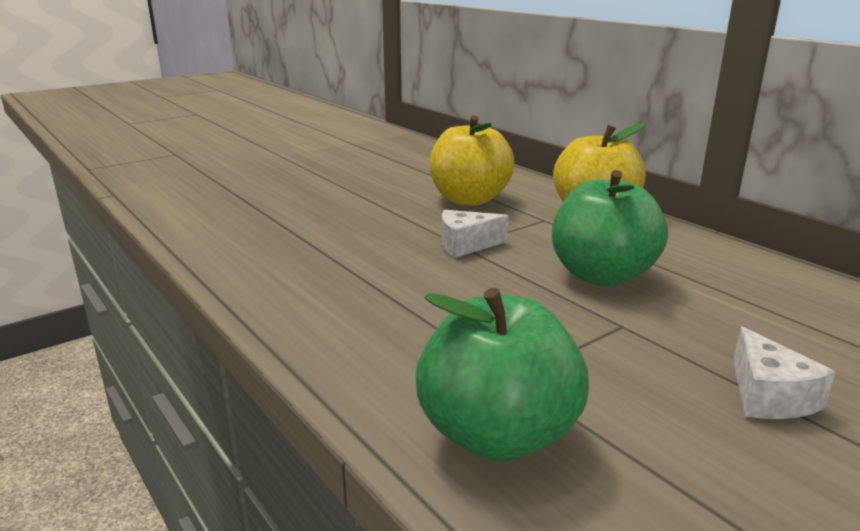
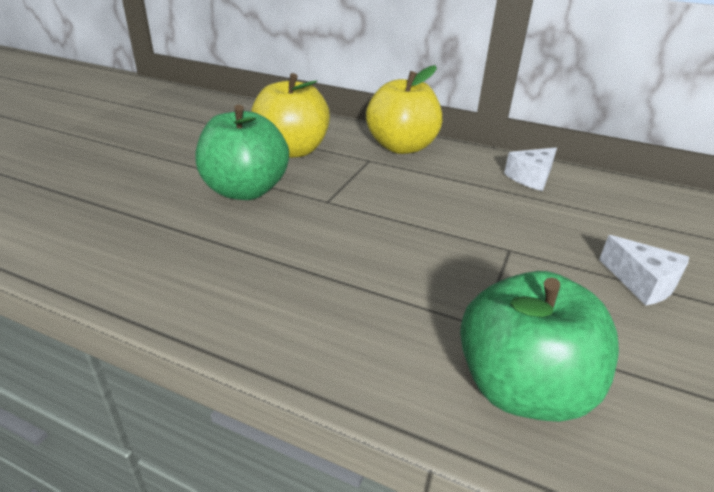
camera: 30 degrees left, 10 degrees up
white cheese [442,210,509,258] -> white cheese moved to [504,147,557,191]
green apple [552,170,668,286] -> green apple moved to [195,105,289,200]

